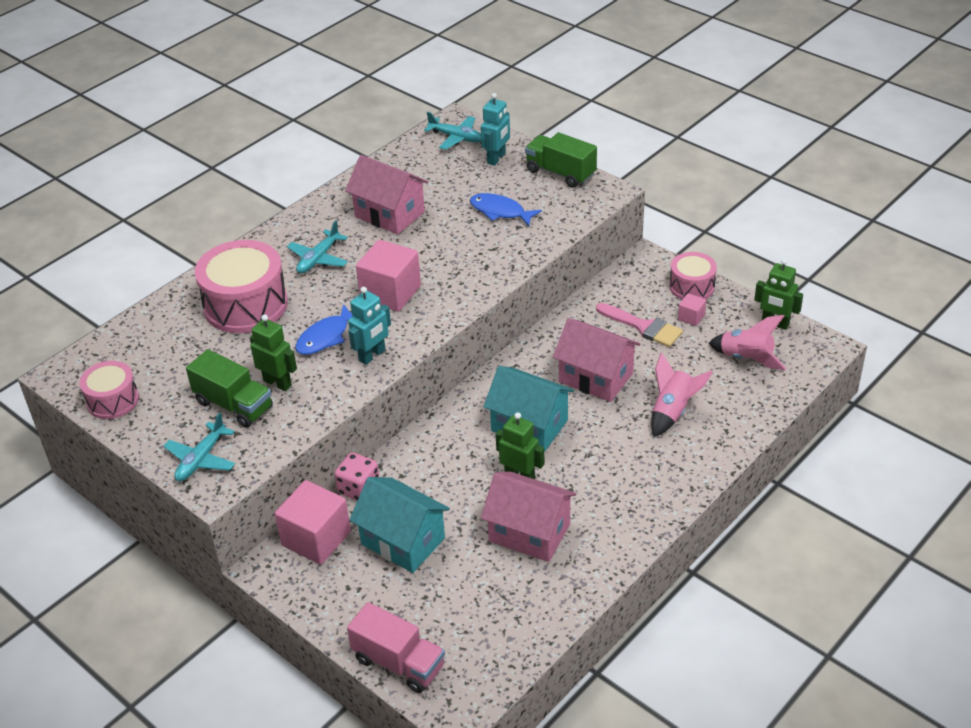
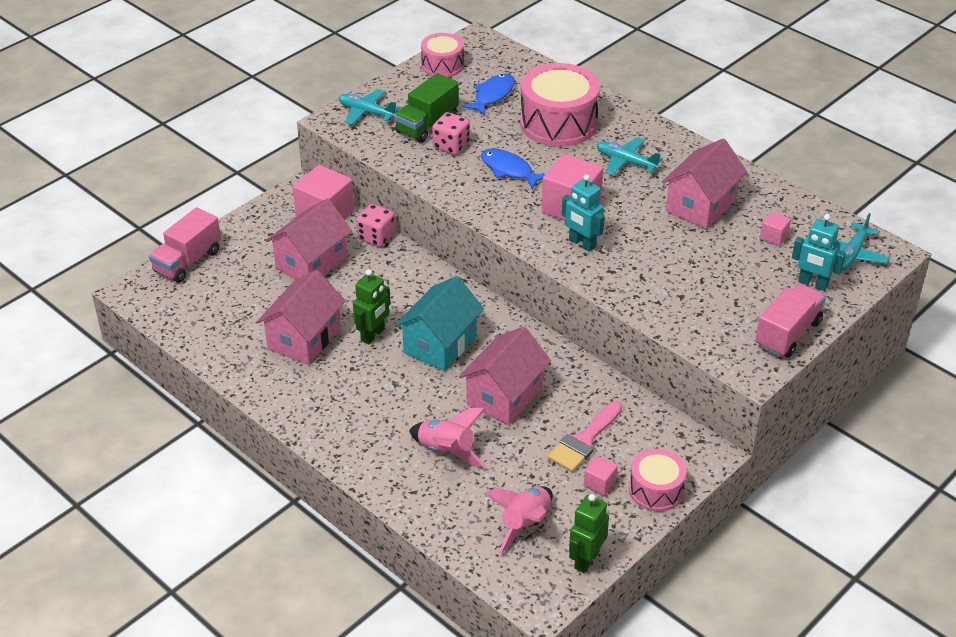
camera: 90 degrees right, 0 degrees up
green robot [250,314,297,391] -> pink dice [432,112,470,155]
turquoise robot [348,287,391,365] -> turquoise robot moved to [562,174,605,252]
turquoise house [349,477,450,573] -> pink house [266,198,352,280]
blue fish [470,193,542,226] -> blue fish moved to [462,74,515,115]
green truck [525,132,597,188] -> pink truck [755,283,826,358]
none -> pink cube [760,211,791,246]

